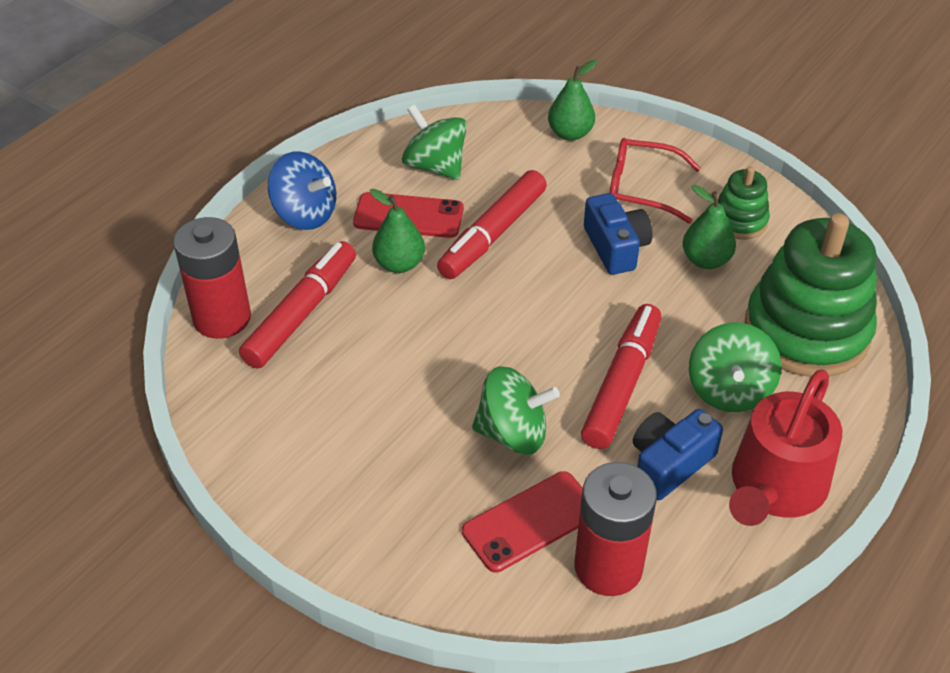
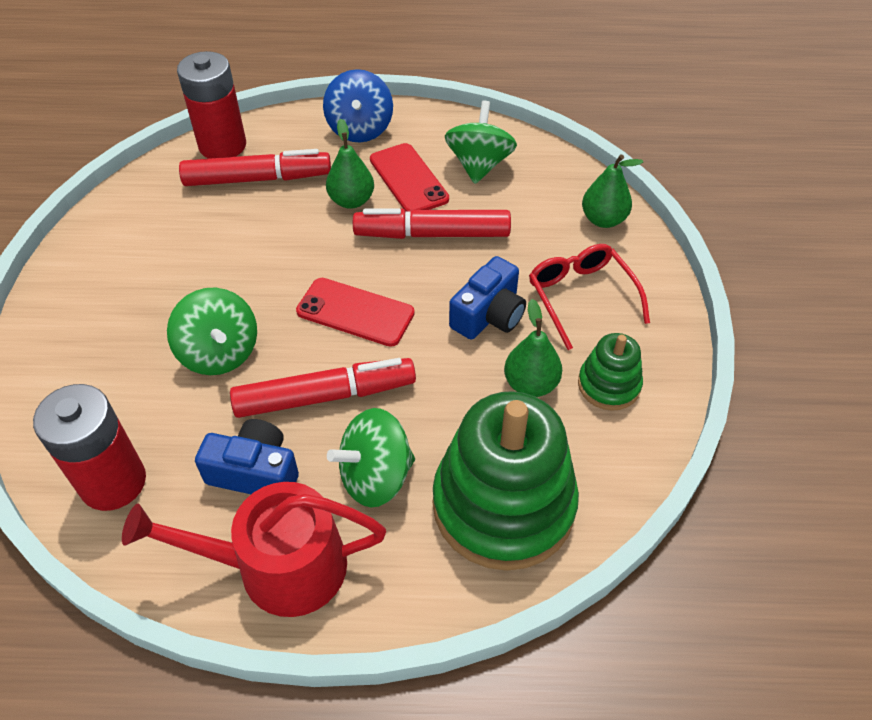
camera: 55 degrees right, 5 degrees up
red phone [462,471,583,572] -> red phone moved to [296,278,415,347]

